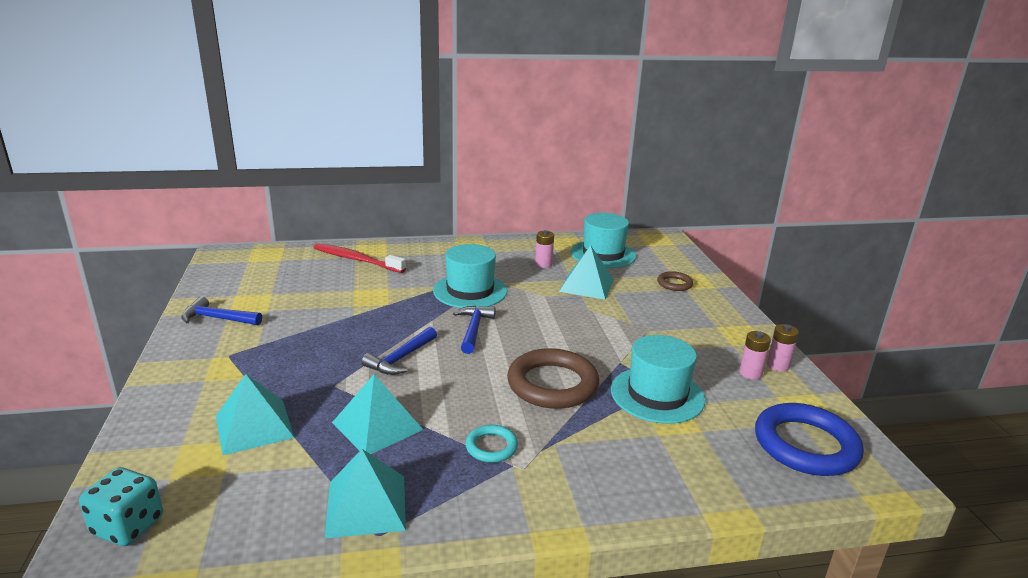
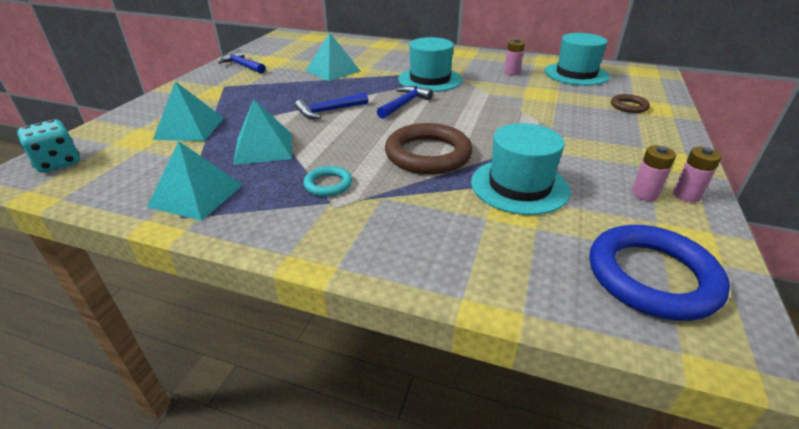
camera: 30 degrees right, 10 degrees up
red toothbrush [314,243,406,273] -> none
turquoise pyramid [559,245,614,300] -> turquoise pyramid moved to [306,32,361,81]

